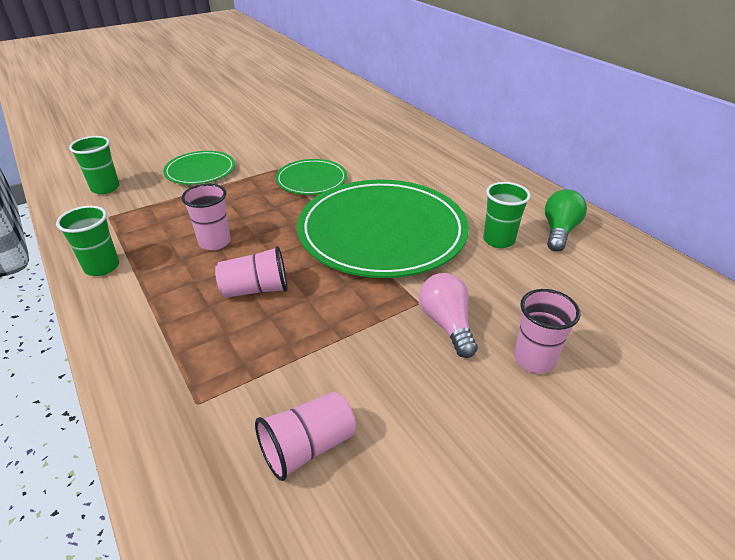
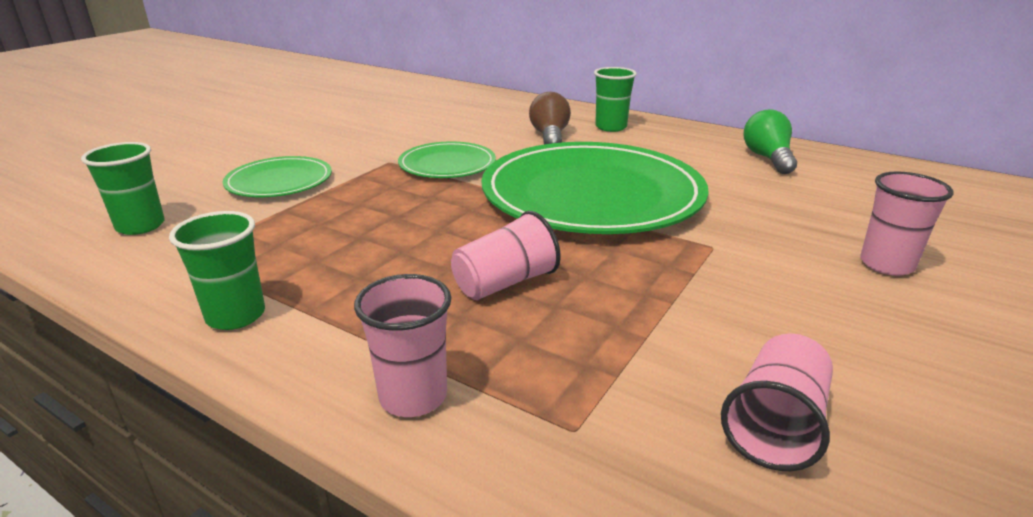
camera: 25 degrees left, 10 degrees down
pink cup [181,184,231,250] -> pink cup moved to [354,274,452,417]
pink light bulb [419,273,478,358] -> none
green cup [483,182,531,248] -> green cup moved to [594,67,637,132]
none -> brown light bulb [529,92,571,145]

